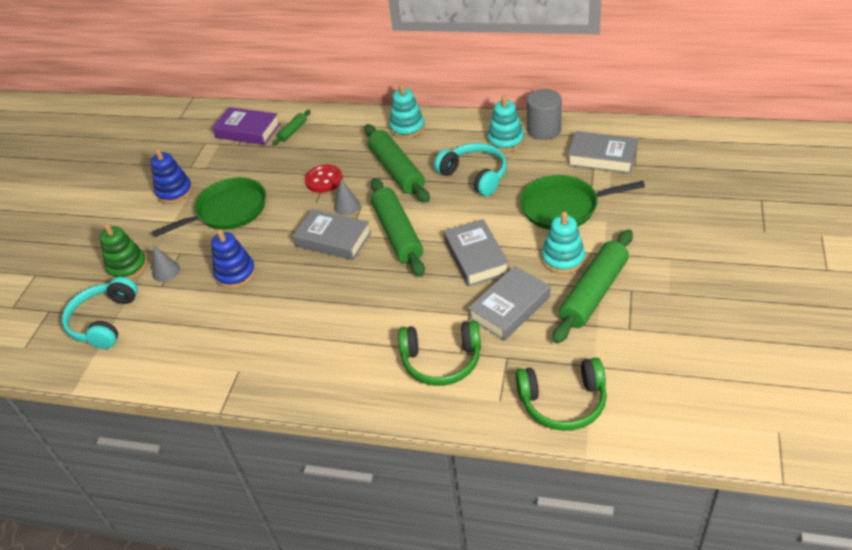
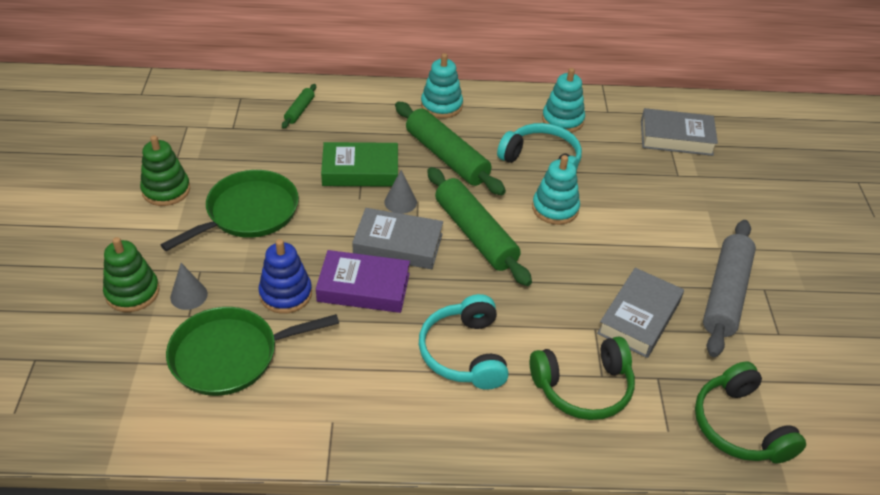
camera: 20 degrees left, 0 degrees up
turquoise headphones [62,277,138,349] -> turquoise headphones moved to [419,294,509,390]
blue stacking toy [151,149,193,204] -> green stacking toy [140,135,190,206]
purple book [212,107,280,145] -> purple book moved to [316,250,410,313]
red button [305,165,343,193] -> green book [321,142,398,187]
grey book [444,219,509,287] -> none
green headphones [515,358,607,431] -> green headphones turned 90 degrees clockwise [695,362,806,463]
green pan [520,175,645,230] -> green pan moved to [166,307,339,396]
grey cylinder [527,89,562,140] -> none
turquoise stacking toy [542,212,585,274] -> turquoise stacking toy moved to [532,155,580,225]
green rolling pin [553,229,633,343] -> grey rolling pin [703,220,756,357]

